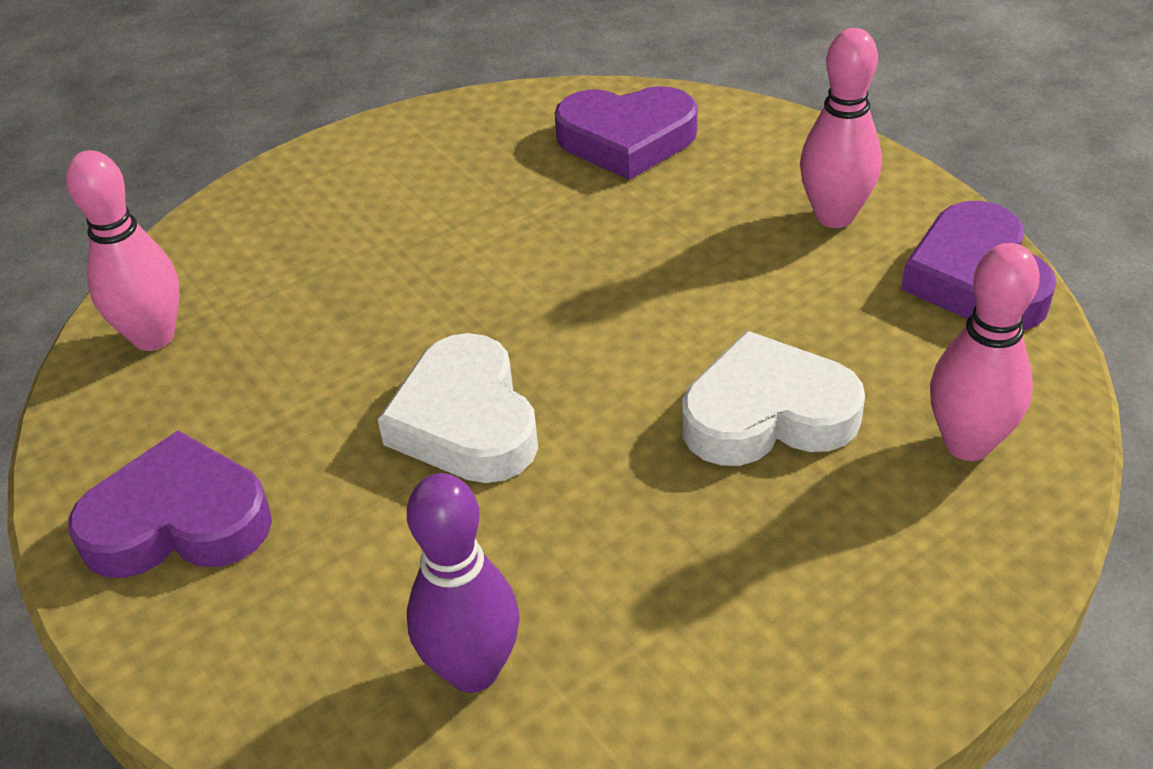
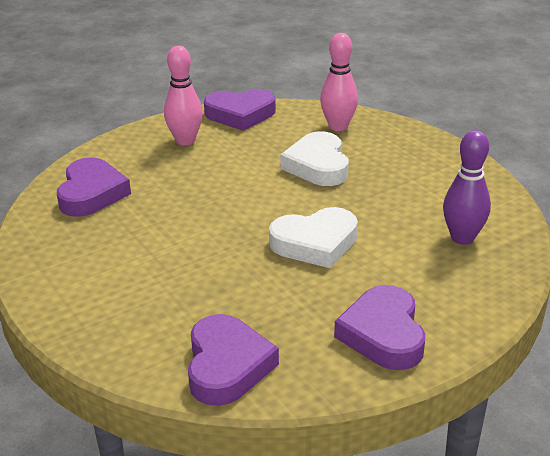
camera: 90 degrees left, 10 degrees down
pink bowling pin [66,150,180,351] -> purple heart [188,314,279,406]

